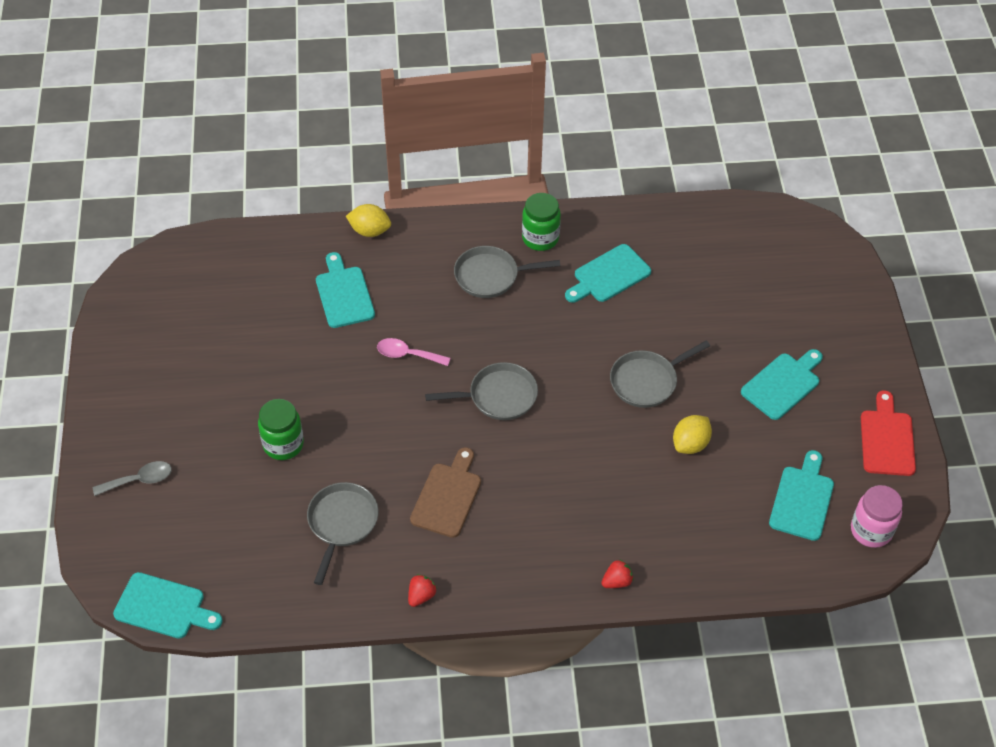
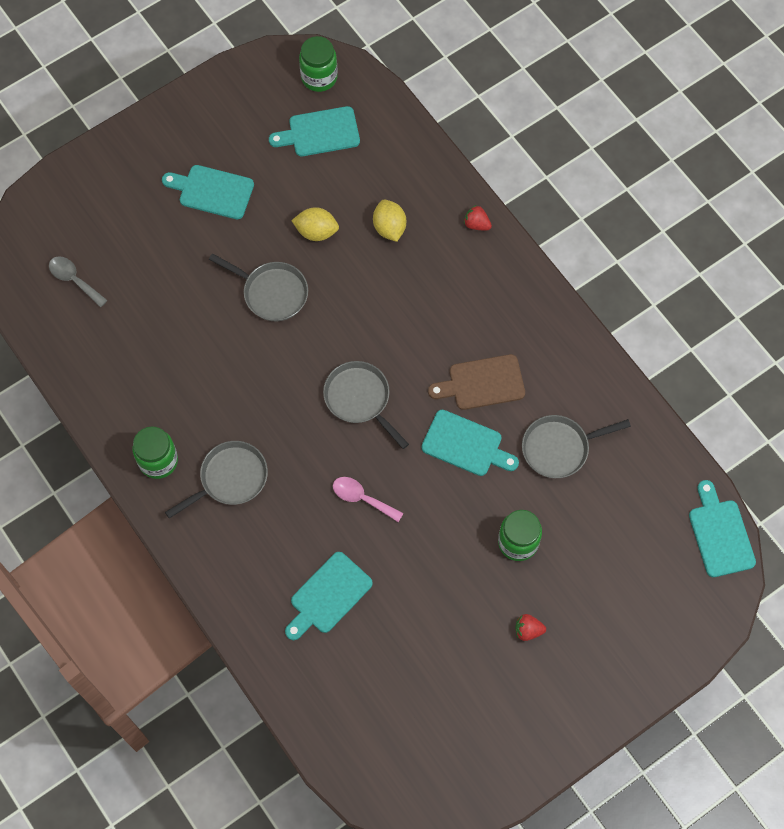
camera: 120 degrees left, 15 degrees up
grey spoon [93,461,172,496] -> grey spoon moved to [49,256,108,307]
yellow lemon [346,204,391,237] -> yellow lemon moved to [373,199,406,242]
pink spoon [377,338,450,366] -> pink spoon turned 135 degrees clockwise [333,477,403,522]
red strawberry [408,574,437,607] -> red strawberry moved to [515,614,546,641]
grey pan [454,246,560,298] -> grey pan turned 90 degrees counterclockwise [165,441,268,519]
turquoise cutting board [565,244,651,303] -> turquoise cutting board moved to [421,410,519,476]
pink jar [851,485,903,548] -> green jar [299,36,337,92]
red cutting board [861,390,916,476] -> none

